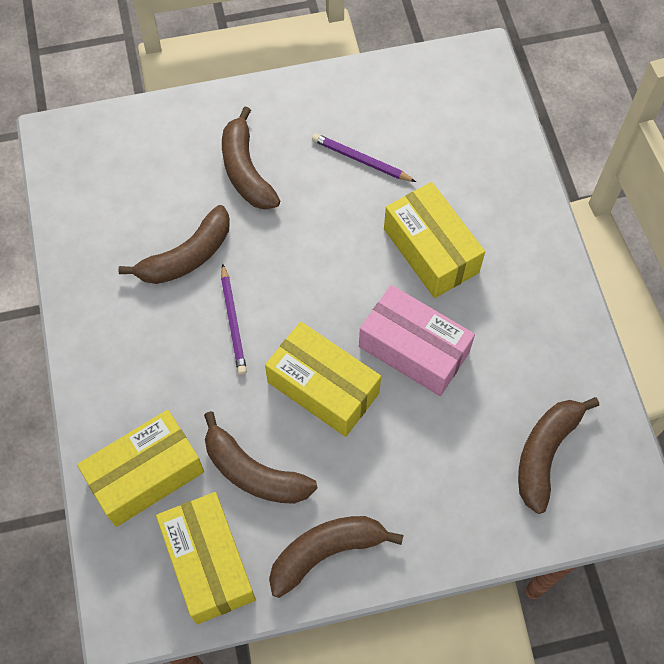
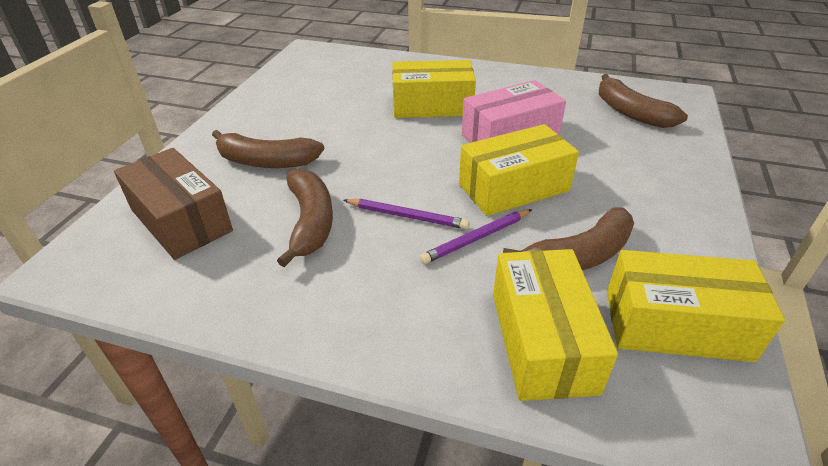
camera: 60 degrees left, 25 degrees down
brown banana [269,516,404,598] -> none
purple pencil [312,133,416,182] -> purple pencil moved to [419,209,532,264]
none -> brown box [114,148,233,260]

